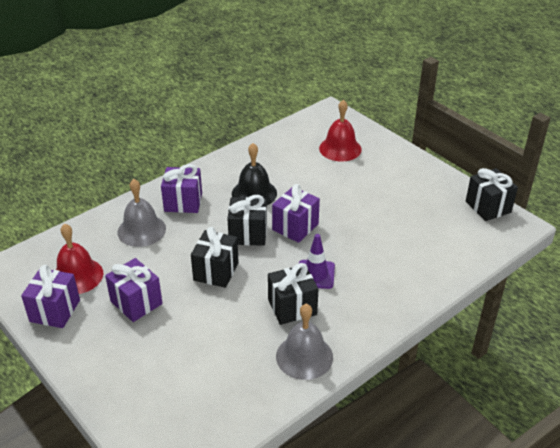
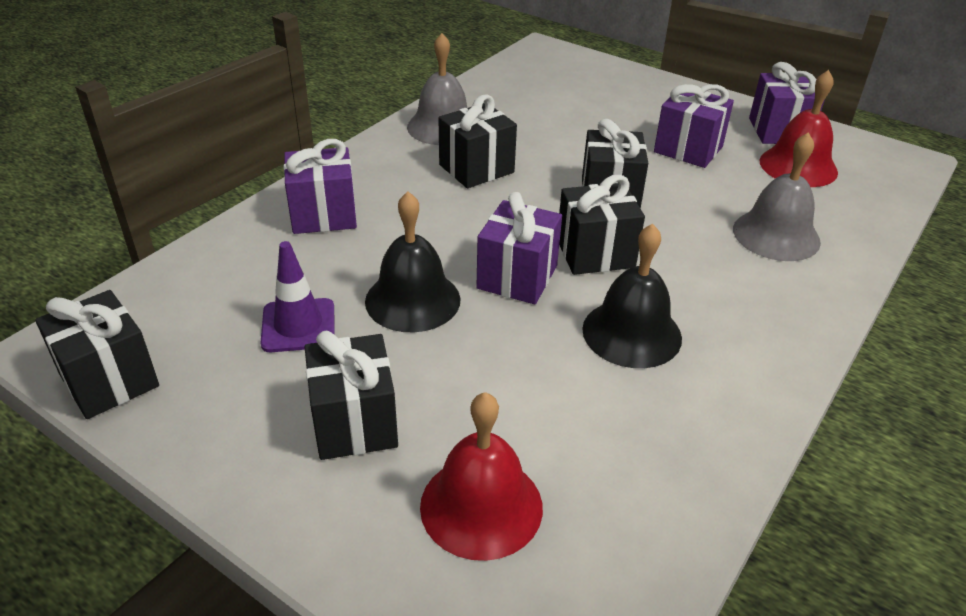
camera: 165 degrees right, 0 degrees up
purple gift [161,164,202,213] -> purple gift moved to [284,139,357,234]
purple traffic cone [299,234,335,289] -> purple traffic cone moved to [261,241,335,352]
none -> black gift [304,331,398,460]
none -> black bell [365,192,461,332]

